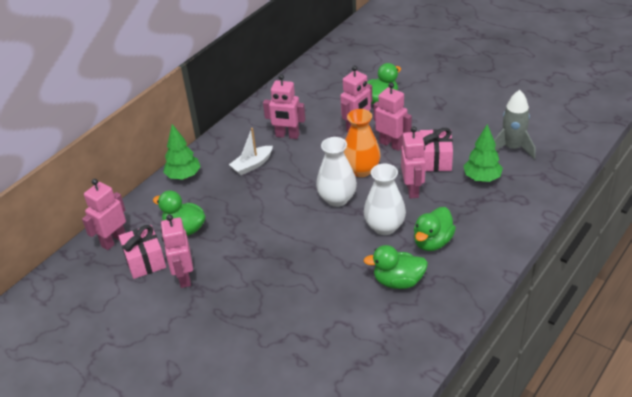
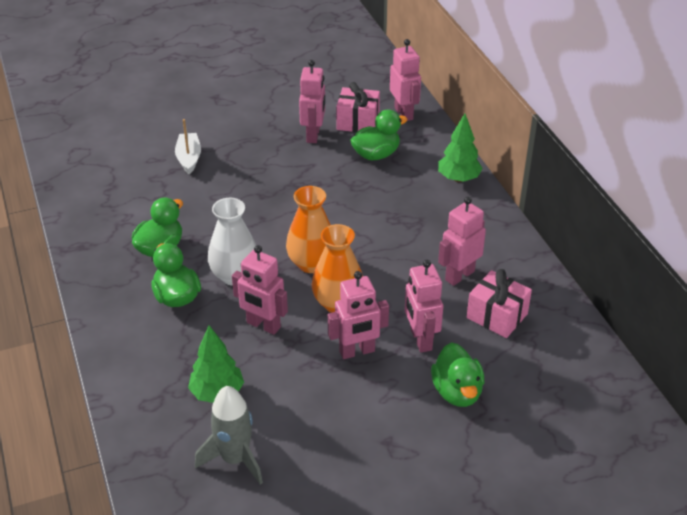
camera: 120 degrees right, 0 degrees up
pink robot [161,214,193,288] -> pink robot turned 75 degrees clockwise [299,60,325,143]
white boat [229,128,273,175] -> white boat moved to [175,119,201,174]
white vase [316,137,357,207] -> orange vase [286,186,331,273]
pink gift [420,128,453,171] -> pink gift moved to [467,269,532,338]

